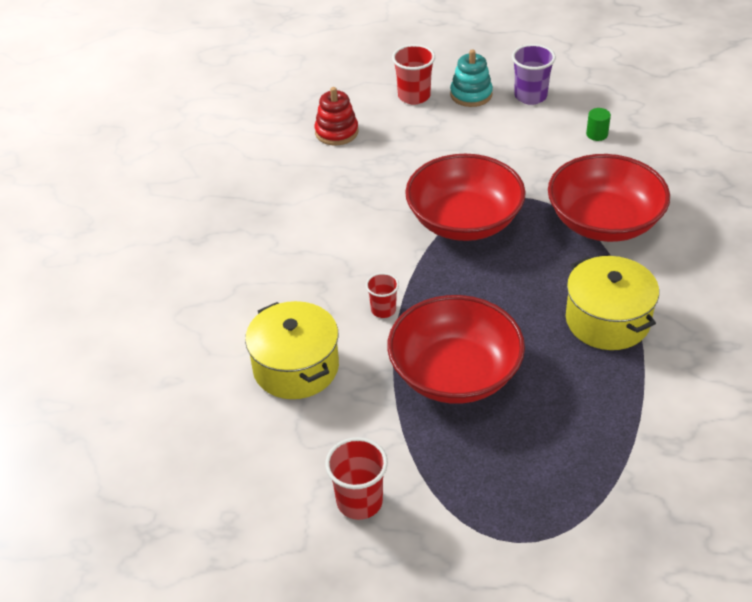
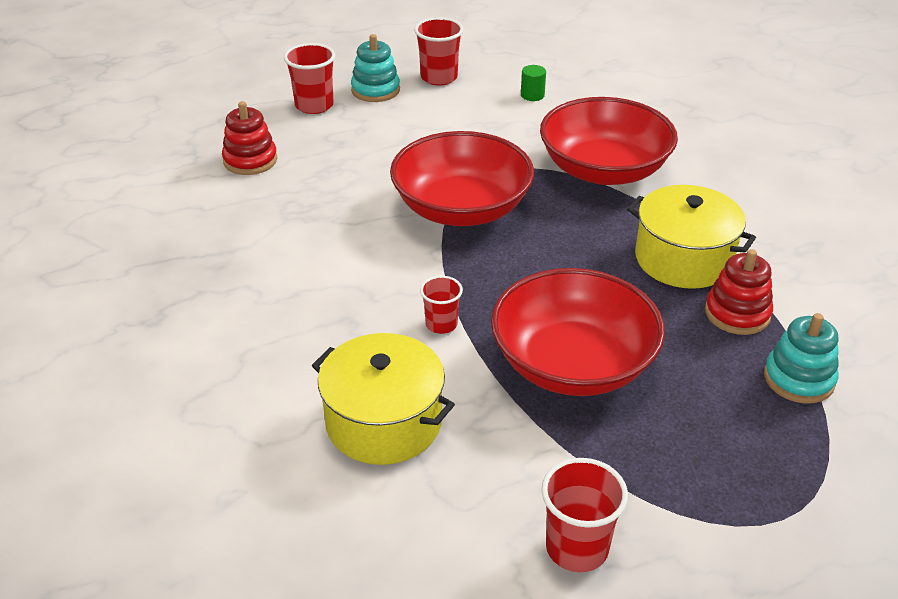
camera: 30 degrees left, 5 degrees down
purple cup [512,44,556,105] -> red cup [414,17,464,86]
none -> red stacking toy [705,249,773,335]
none -> turquoise stacking toy [764,313,838,404]

